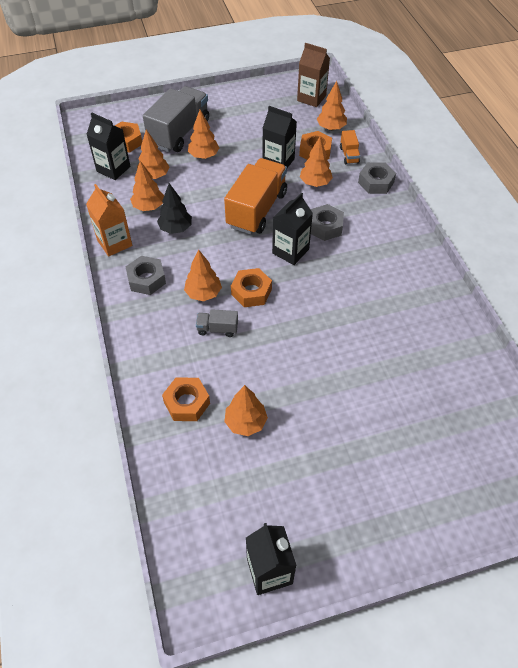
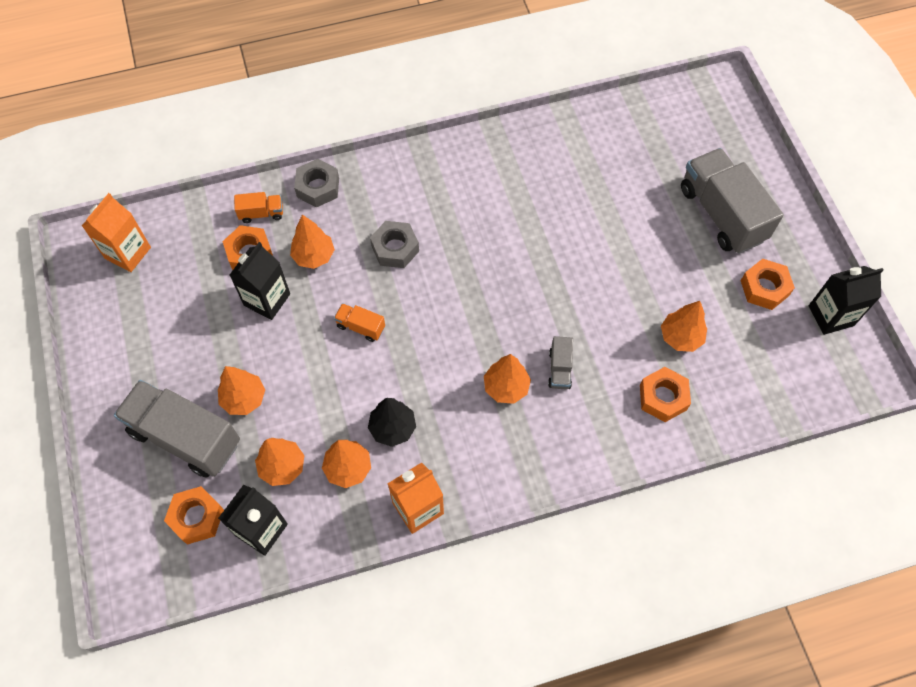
camera: 90 degrees left, 10 degrees up
grey nut [126,256,166,295] -> none
orange truck [224,158,287,235] -> orange truck [334,303,385,342], size x0.44
orange nut [231,268,272,307] -> orange nut moved to [741,259,795,310]
black carton [272,192,313,265] -> none
brown carton [297,43,330,107] -> orange carton [82,193,151,272]
orange tree [317,81,347,131] -> none
none -> grey truck [681,148,784,254]

